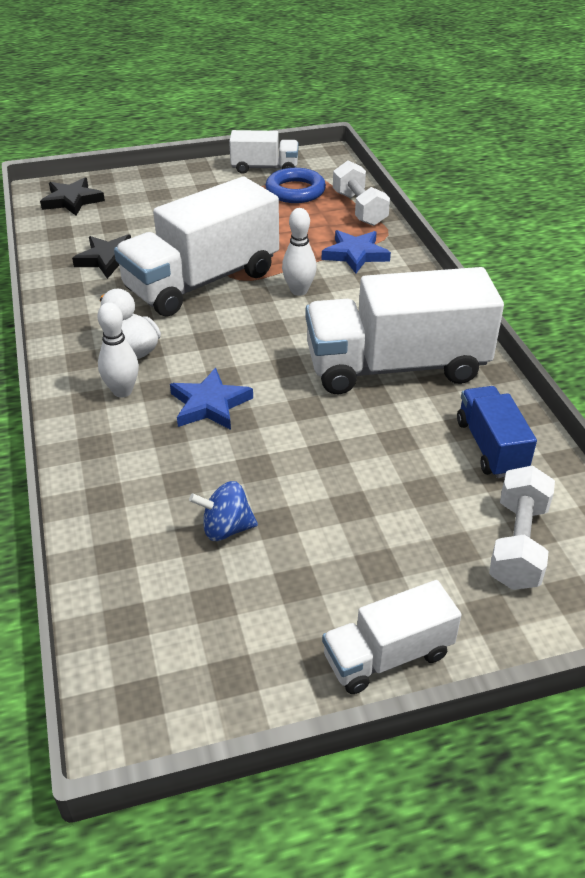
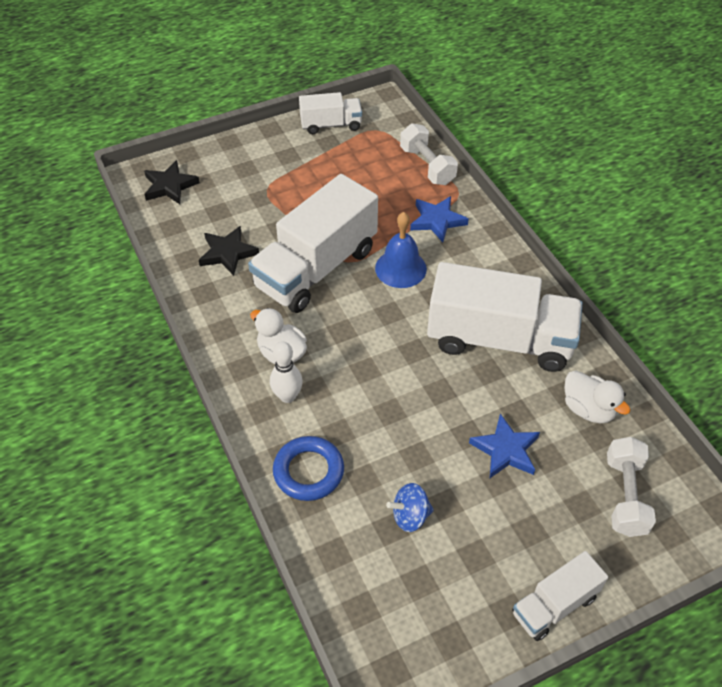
camera: 10 degrees left, 10 degrees up
blue star [170,368,253,430] -> blue star moved to [469,414,540,478]
blue ring [265,168,326,203] -> blue ring moved to [273,436,344,501]
white bowling pin [282,208,317,296] -> blue bell [375,212,427,288]
white truck [306,267,504,394] -> white truck turned 150 degrees counterclockwise [427,262,583,372]
blue truck [457,386,537,478] -> white duck [565,370,630,423]

